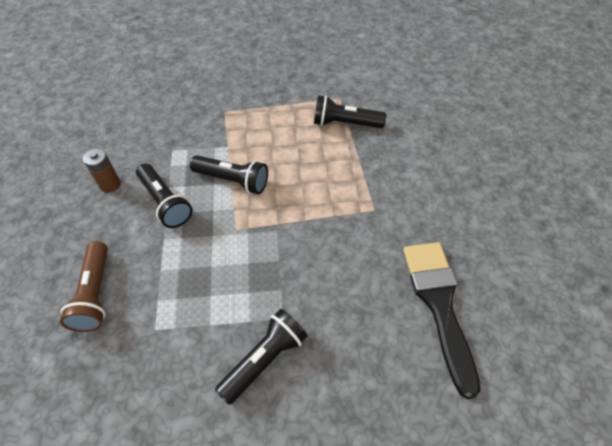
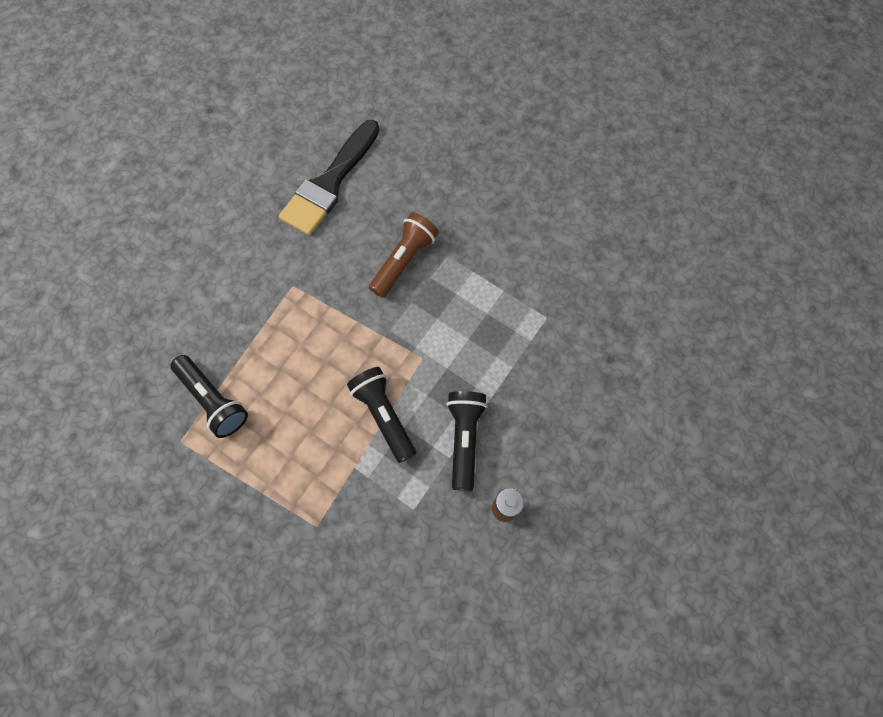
camera: 140 degrees left, 15 degrees up
brown flashlight [60,241,108,332] -> brown flashlight moved to [369,212,439,298]
black flashlight [215,309,308,405] -> none

